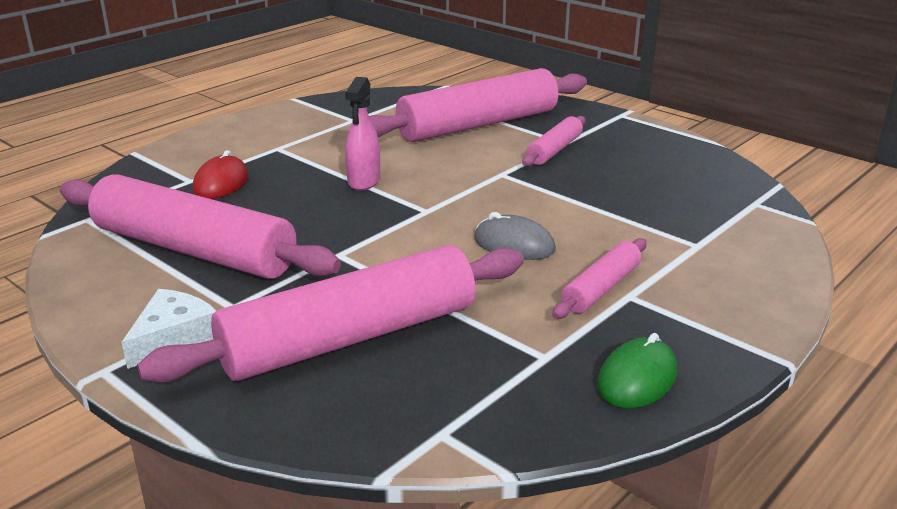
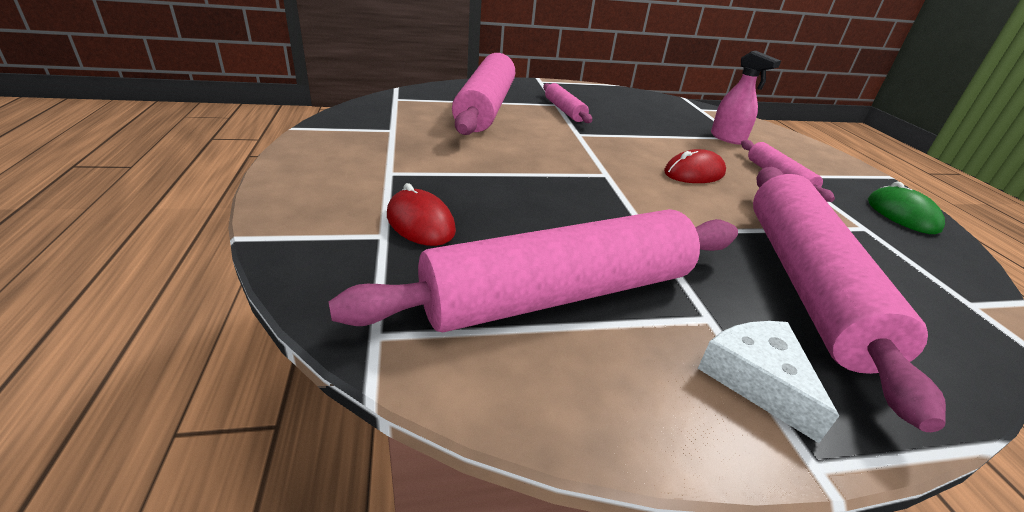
camera: 55 degrees left, 5 degrees up
pink spray bottle [345,77,380,190] -> pink spray bottle moved to [711,51,781,145]
grey mouse [474,212,556,260] -> red mouse [664,149,726,183]

